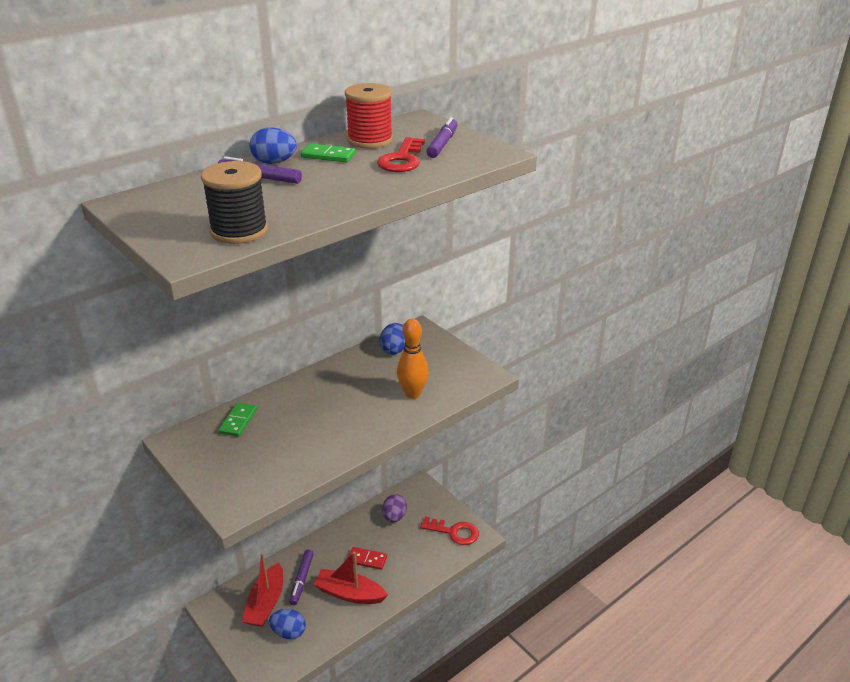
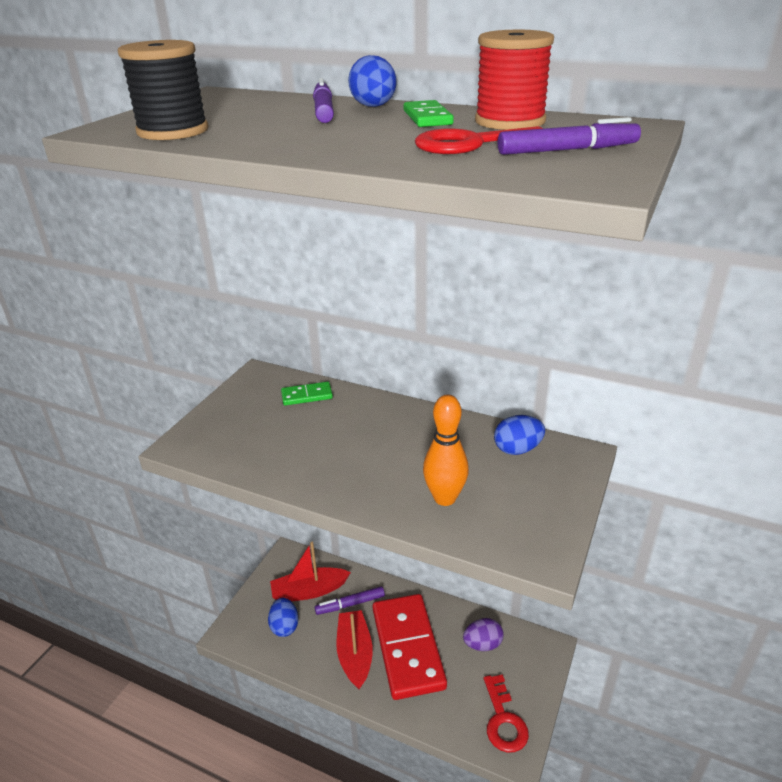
camera: 65 degrees right, 0 degrees up
red domino [348,547,387,570] -> red domino [373,594,447,700], size x2.42

